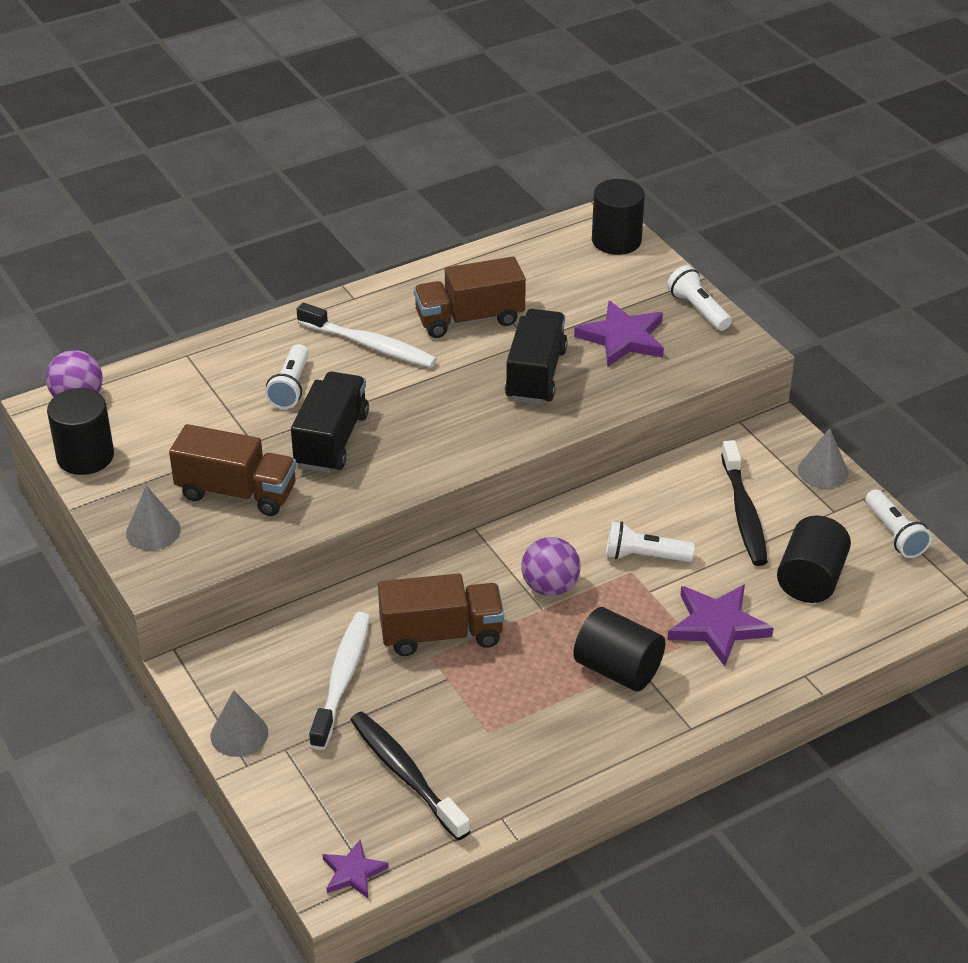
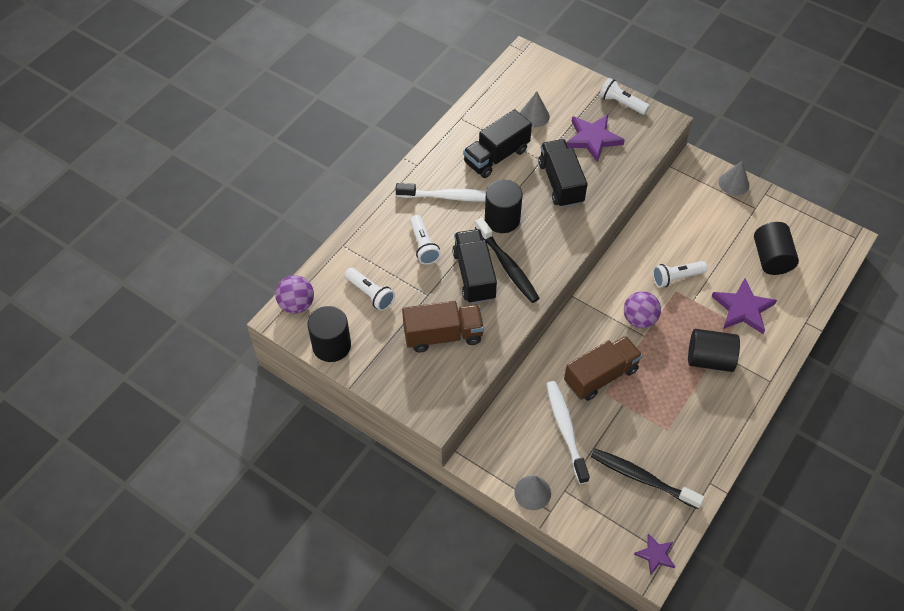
camera: 25 degrees left, 15 degrees up
grey cone [126,485,181,550] -> grey cone moved to [520,92,550,127]
brown truck [414,257,526,338] -> black truck [463,109,532,178]
black cylinder [592,179,645,255] -> black cylinder moved to [485,180,523,233]
black toothbrush [721,440,768,566] -> black toothbrush moved to [475,218,540,303]
white flashlight [865,489,932,558] -> white flashlight moved to [345,268,395,311]

